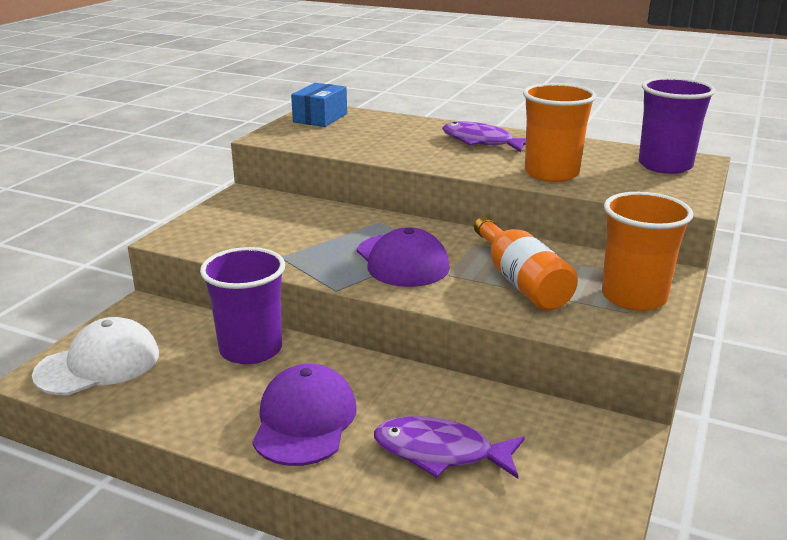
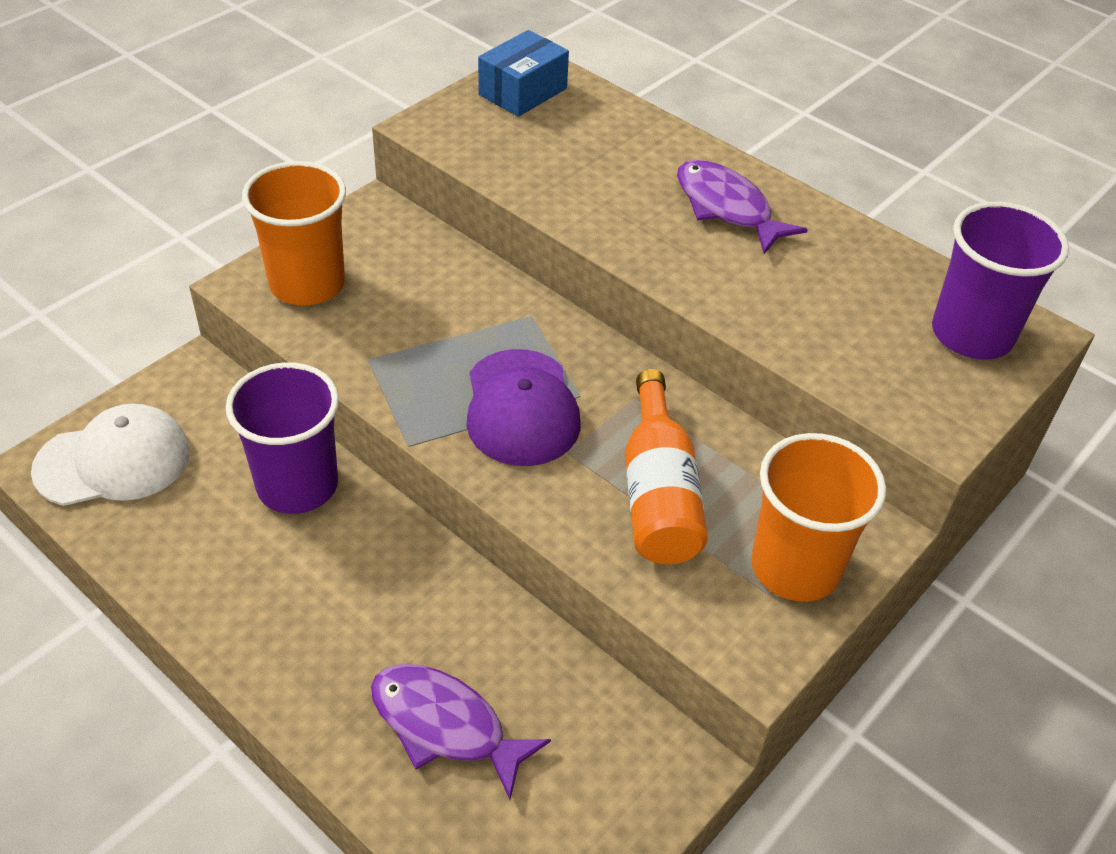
camera: 15 degrees right, 20 degrees up
purple cap [252,364,357,466] -> none
orange cup [523,83,596,182] -> orange cup moved to [242,161,346,306]

